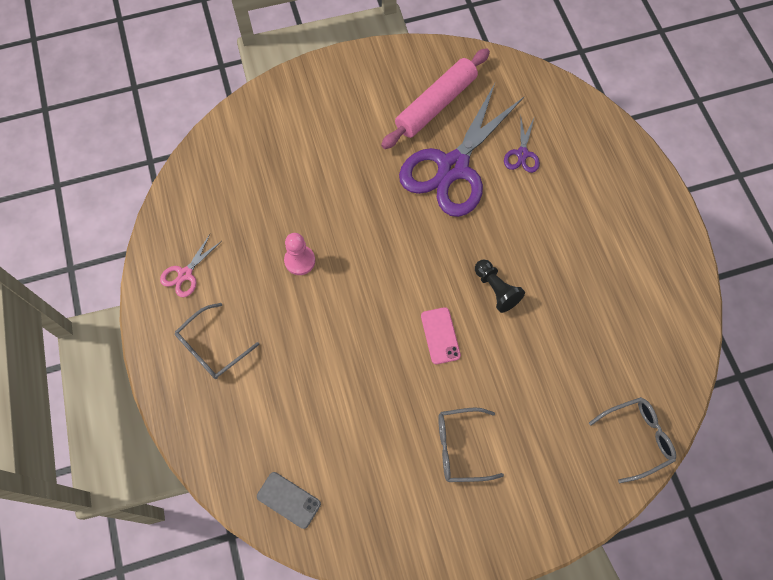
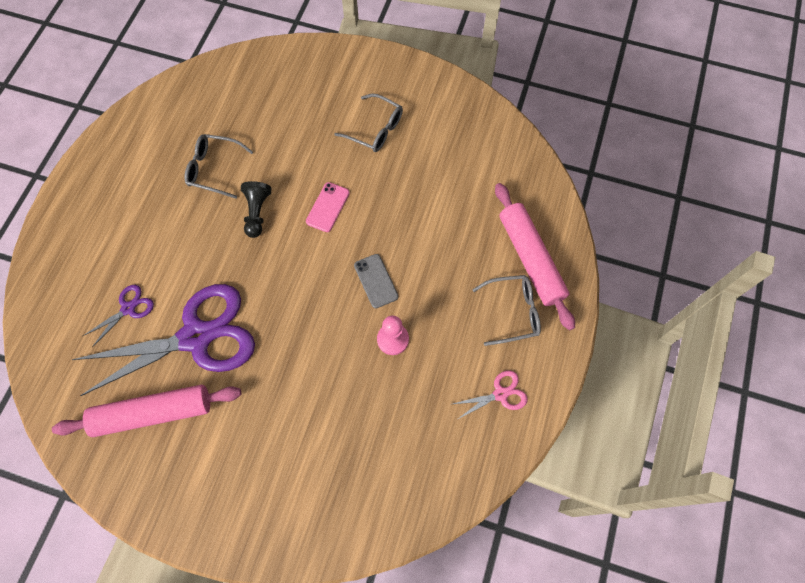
camera: 145 degrees left, 0 degrees up
grey phone [257,472,321,529] -> grey phone moved to [354,254,398,308]
grey glasses [589,397,676,483] -> grey glasses moved to [184,134,253,199]
none -> pink rolling pin [495,183,575,331]

